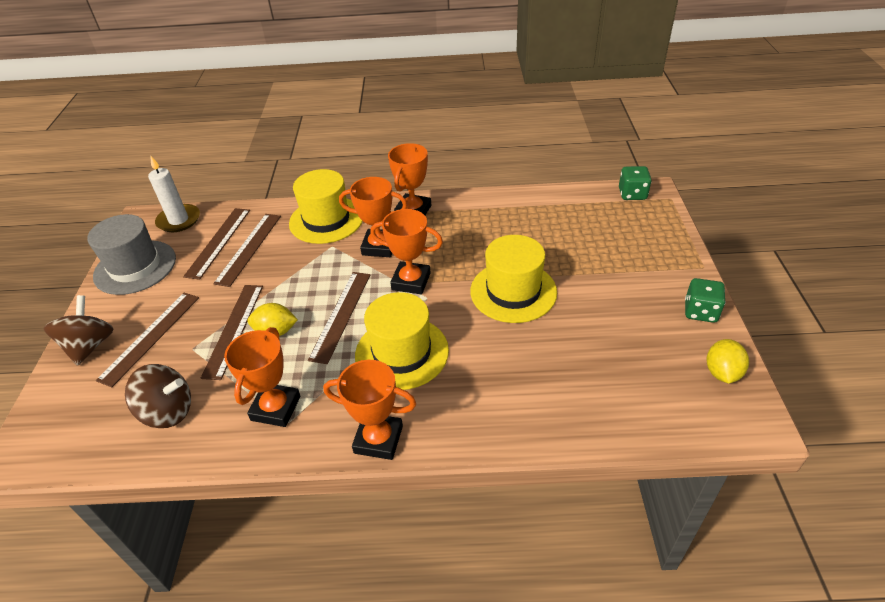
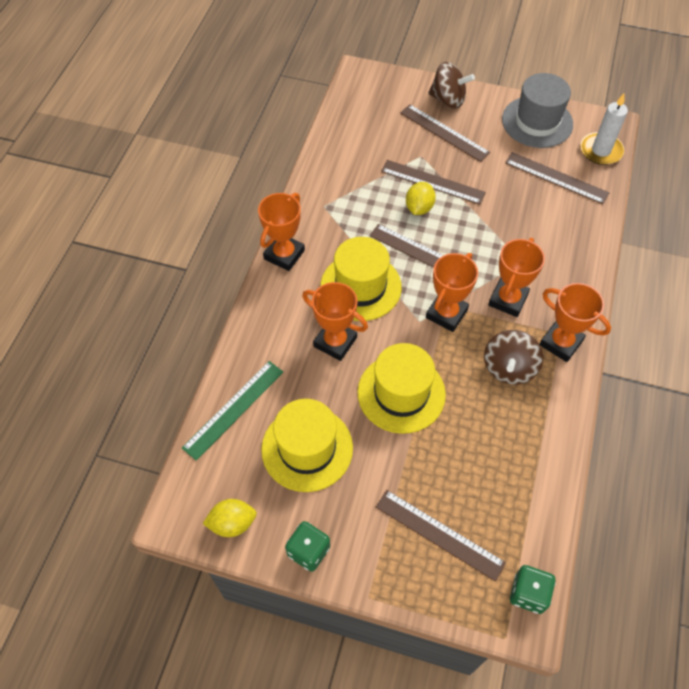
camera: 105 degrees right, 15 degrees up
brown spinning top [125,364,191,428] -> brown spinning top moved to [484,330,543,385]
brown ruler [213,214,281,287] -> brown ruler moved to [376,490,506,582]
orange trophy [224,327,300,427] -> orange trophy moved to [302,282,368,361]
yellow hat [289,169,363,244] -> yellow hat moved to [261,399,353,492]
yellow lemon [706,339,749,384] -> yellow lemon turned 45 degrees counterclockwise [203,499,257,537]
none -> green ruler [182,361,283,461]

